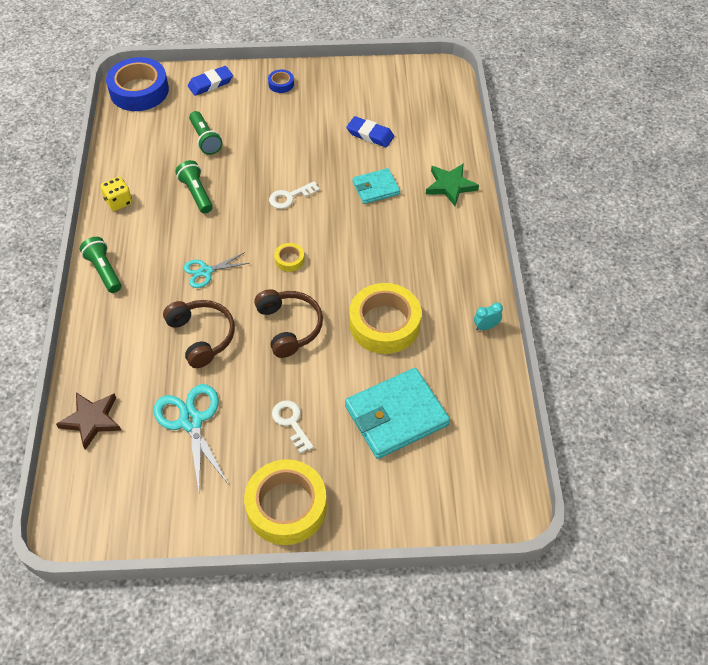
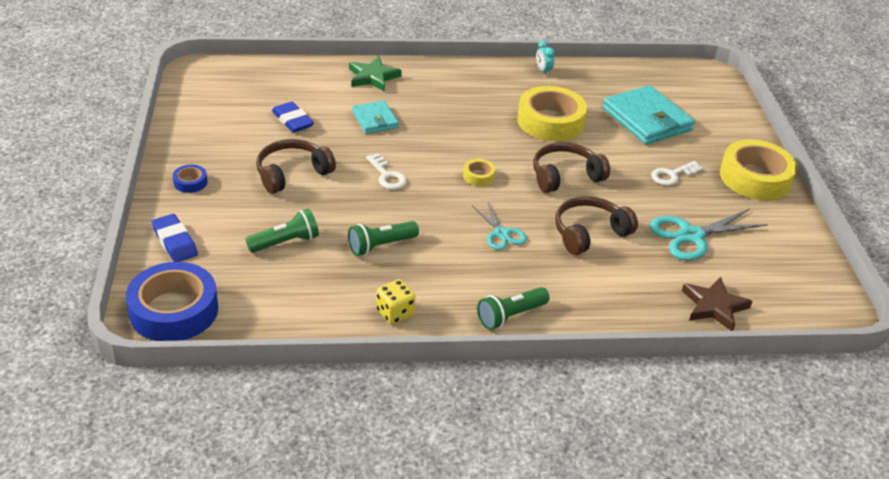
camera: 95 degrees left, 15 degrees down
blue eraser [346,116,394,147] -> blue eraser turned 60 degrees counterclockwise [272,102,314,132]
none -> brown headphones [256,139,336,194]

